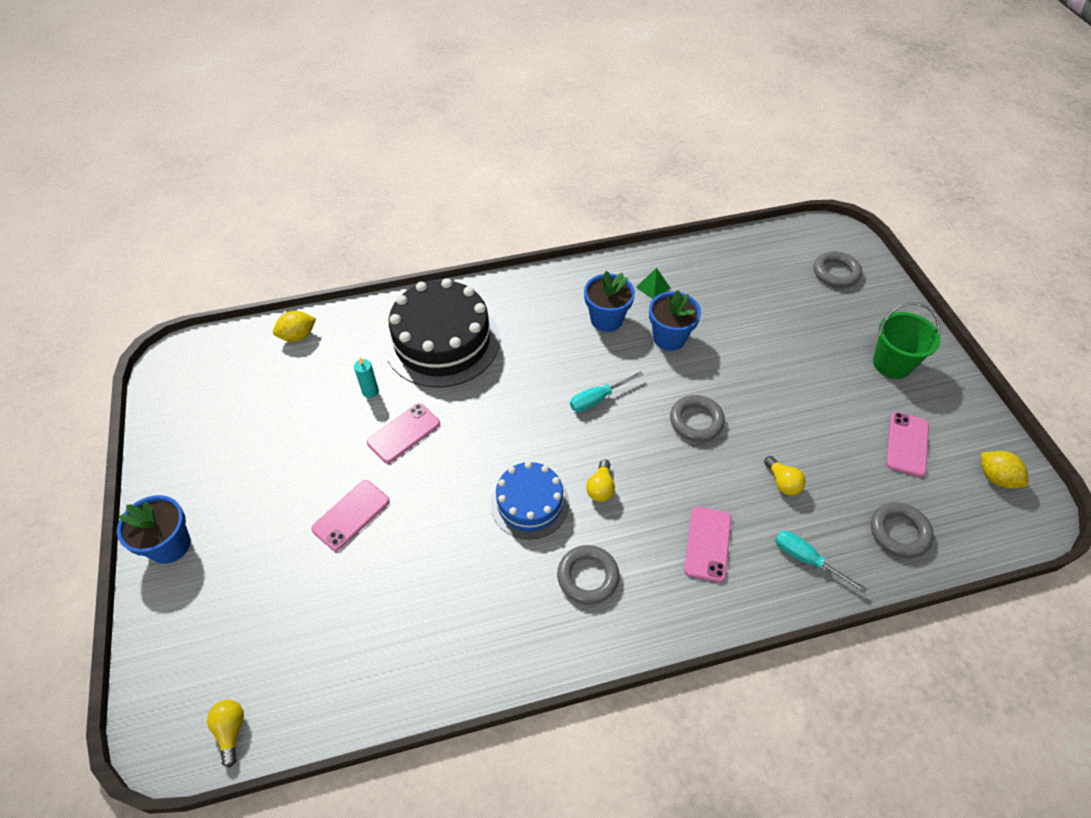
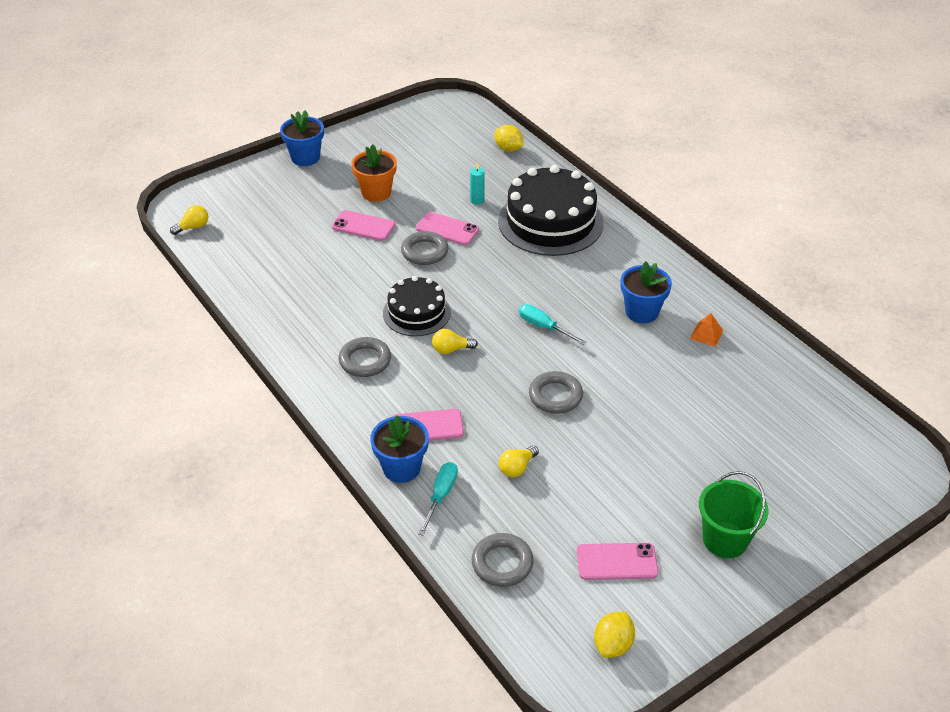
camera: 70 degrees right, 10 degrees down
blue cake [490,461,569,540] -> black cake [383,276,451,336]
green pyramid [636,267,670,299] -> orange pyramid [690,313,723,347]
blue flower pot [649,290,701,351] -> blue flower pot moved to [370,416,429,483]
grey ring [814,251,862,288] -> grey ring moved to [401,231,449,265]
none -> orange flower pot [351,144,397,202]

